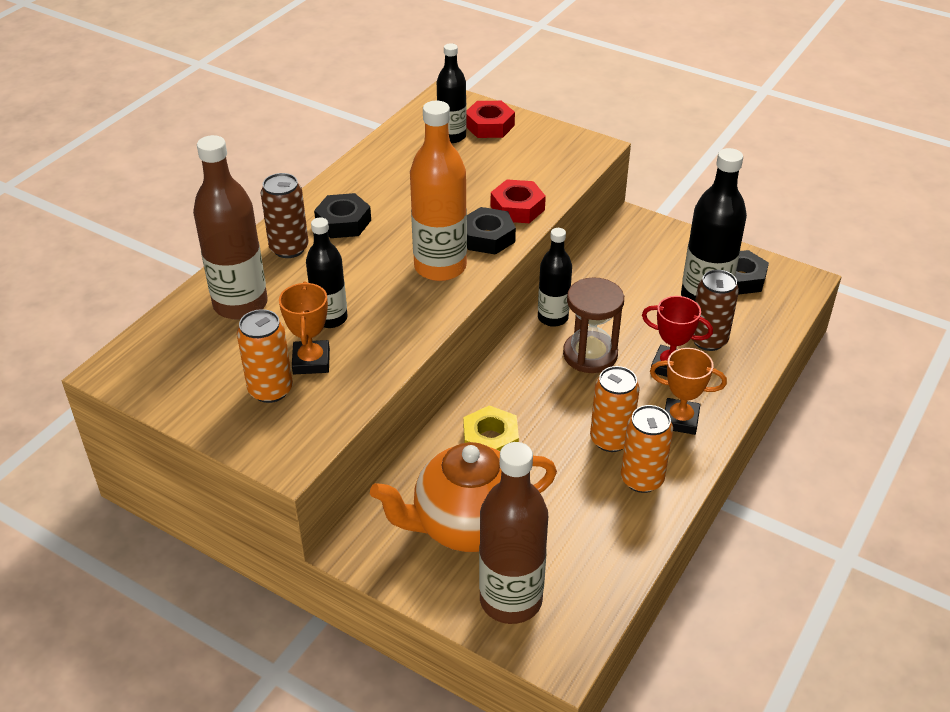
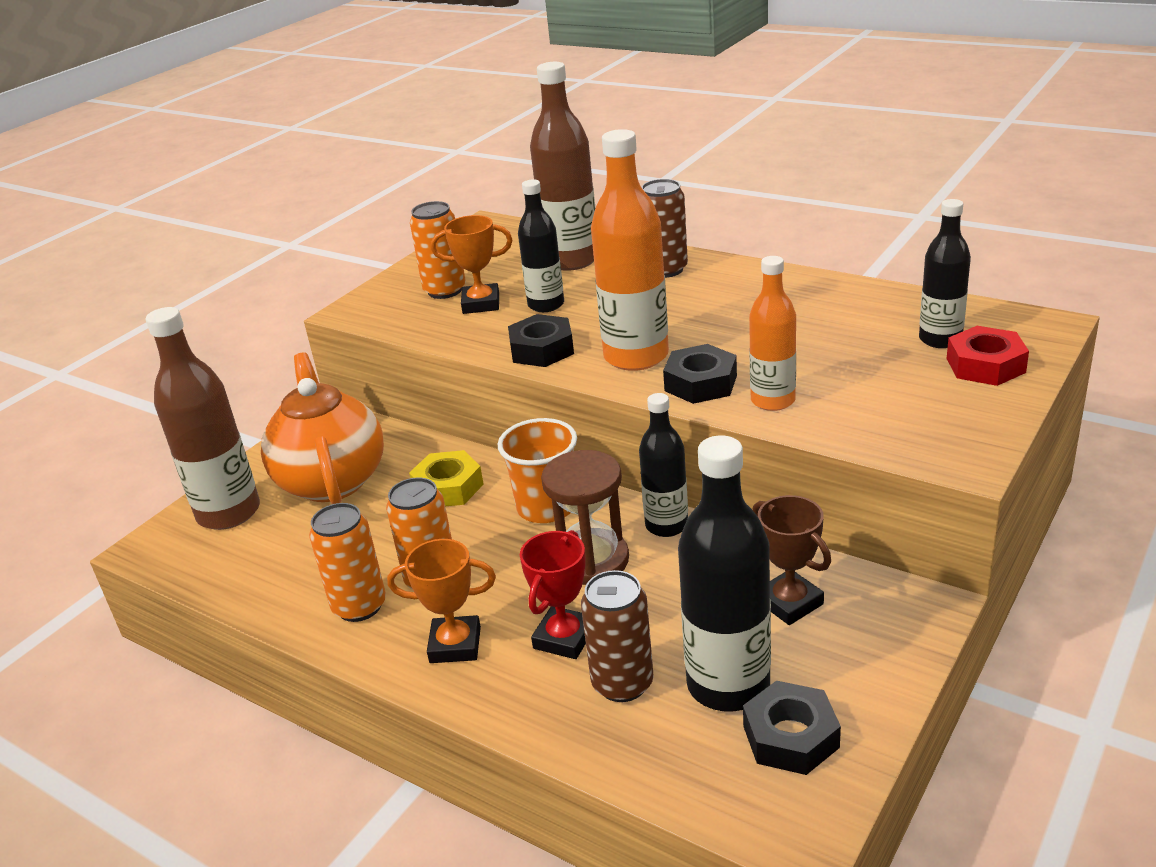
camera: 95 degrees right, 10 degrees down
black nut [314,193,371,238] -> black nut moved to [508,314,574,367]
red nut [491,180,546,223] -> orange bottle [749,256,796,411]
orange trophy [650,348,727,435] -> orange trophy turned 75 degrees clockwise [387,539,496,663]
none -> orange cup [498,418,577,523]
none -> brown trophy [752,495,831,625]

